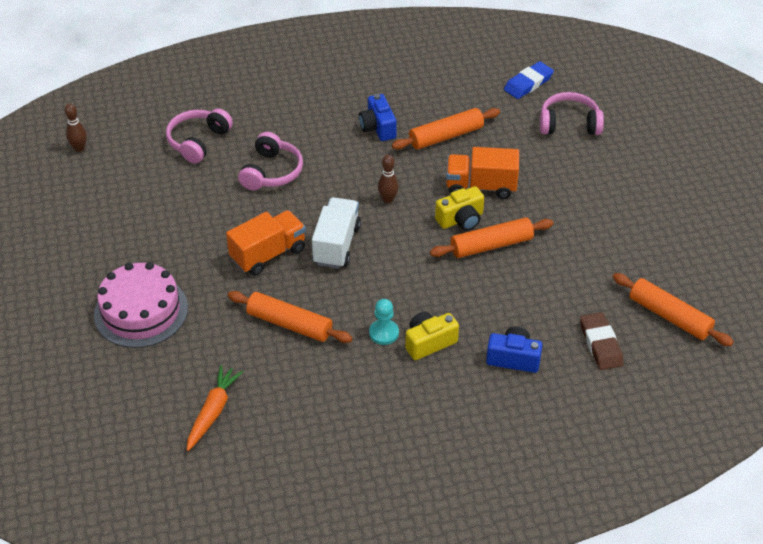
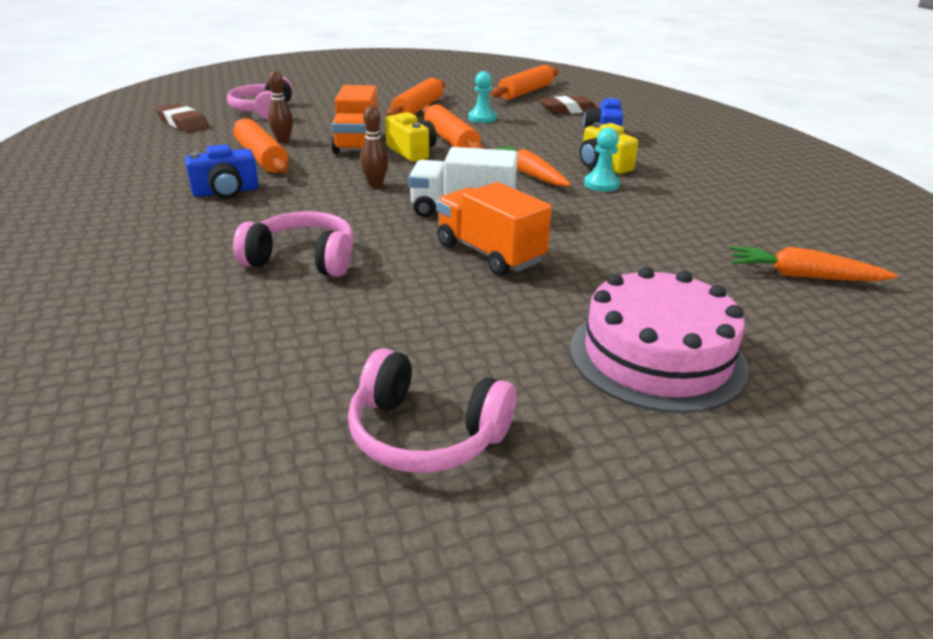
camera: 95 degrees left, 15 degrees down
brown bowling pin [65,104,87,152] -> brown bowling pin moved to [268,71,293,143]
pink headphones [166,109,233,163] -> pink headphones moved to [348,348,516,473]
orange rolling pin [228,291,353,343] -> orange rolling pin moved to [387,78,445,116]
blue eraser [504,61,554,99] -> brown eraser [156,104,209,132]
none -> turquoise pawn [468,71,497,123]
none -> orange carrot [497,145,571,186]

